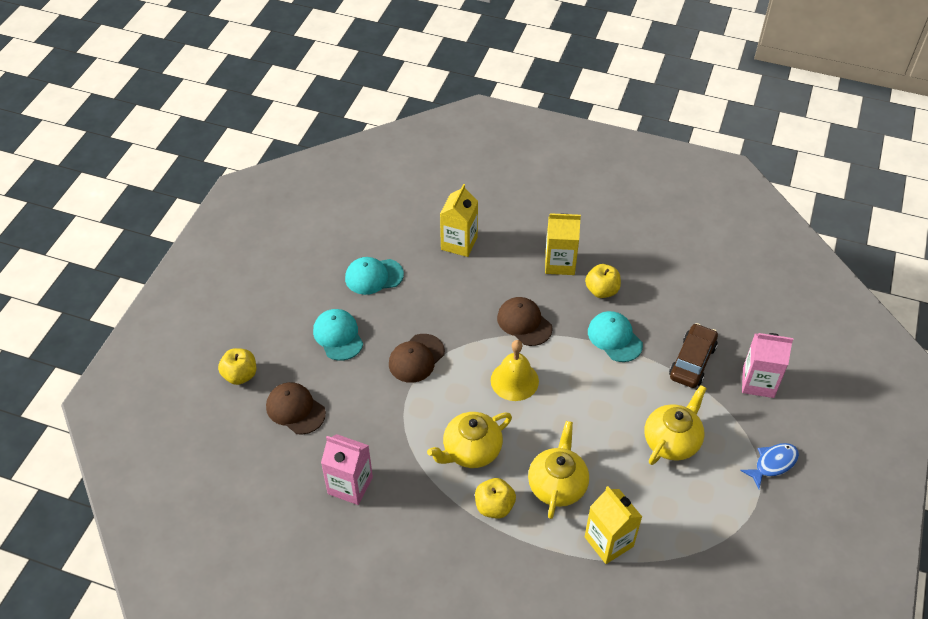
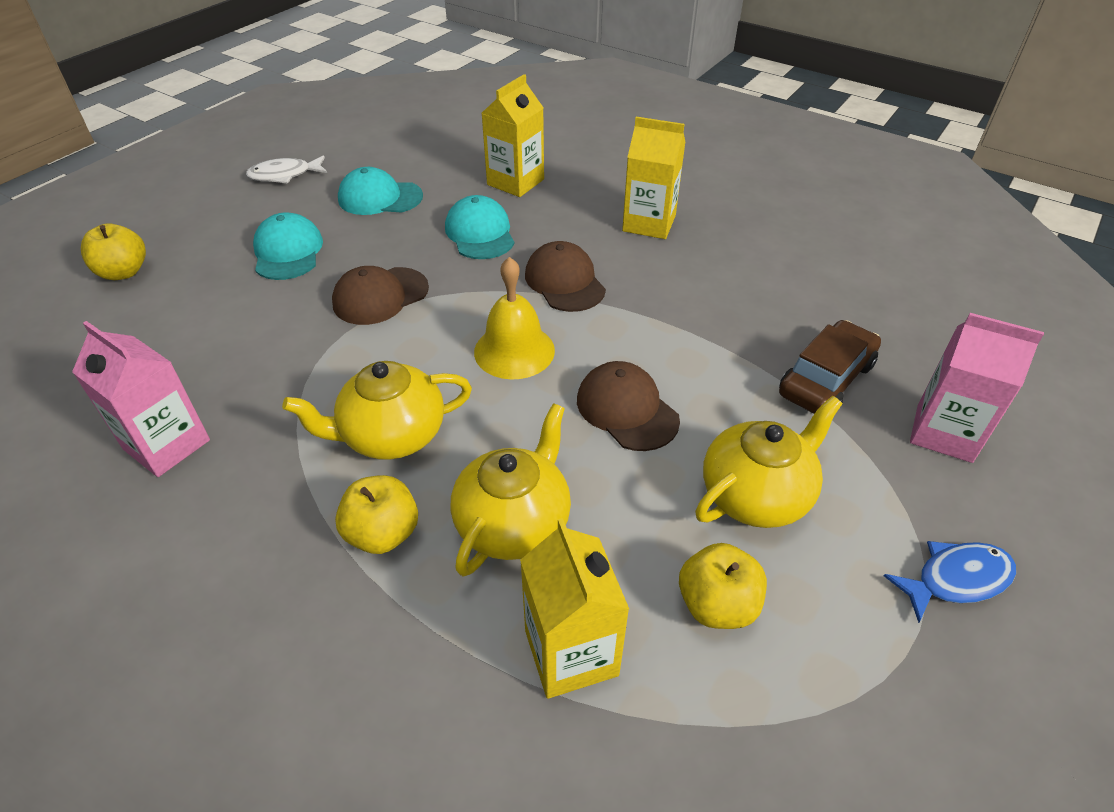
camera: 15 degrees right, 5 degrees down
brown cap [266,382,326,435] -> brown cap moved to [577,361,680,451]
yellow apple [585,264,621,298] -> yellow apple moved to [679,543,767,629]
turquoise cap [588,311,643,362] -> turquoise cap moved to [445,195,514,259]
none -> white fish [246,156,327,184]

